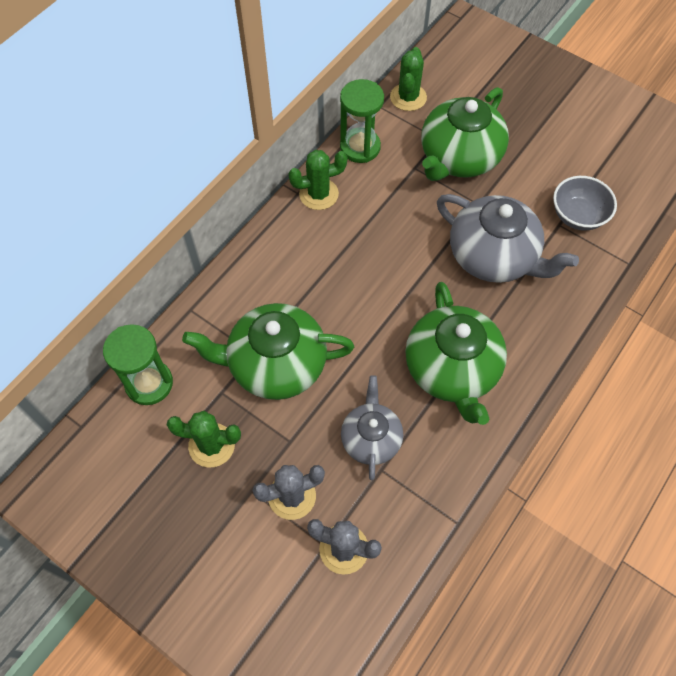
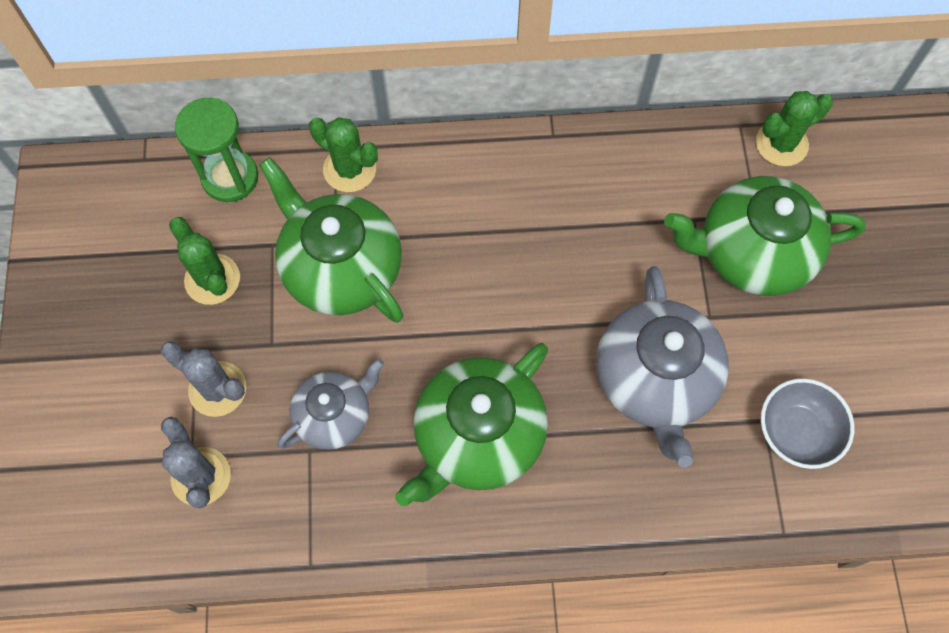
camera: 50 degrees right, 5 degrees up
green cactus [288,150,347,210] -> green cactus moved to [309,117,378,192]
green hourglass [340,79,384,163] -> none

